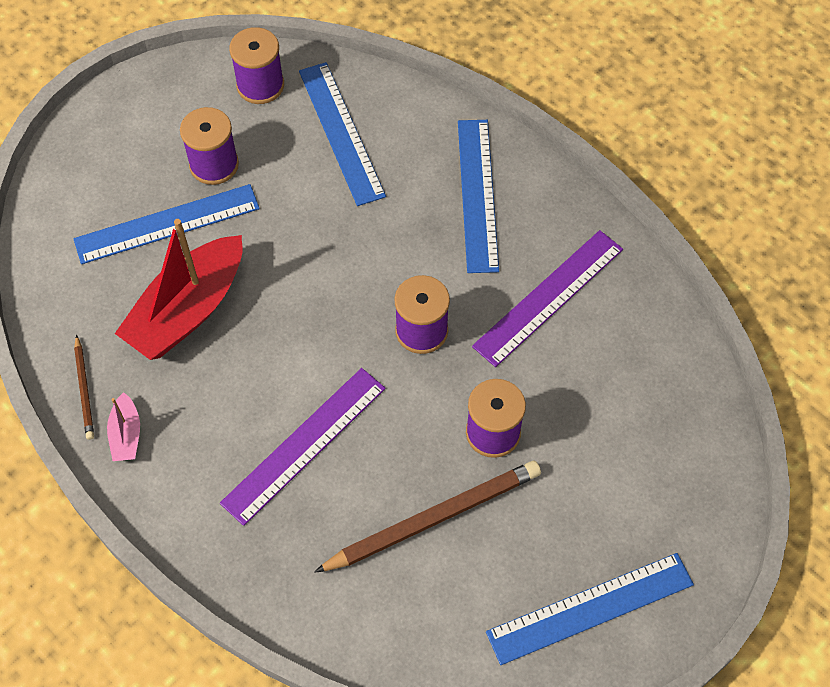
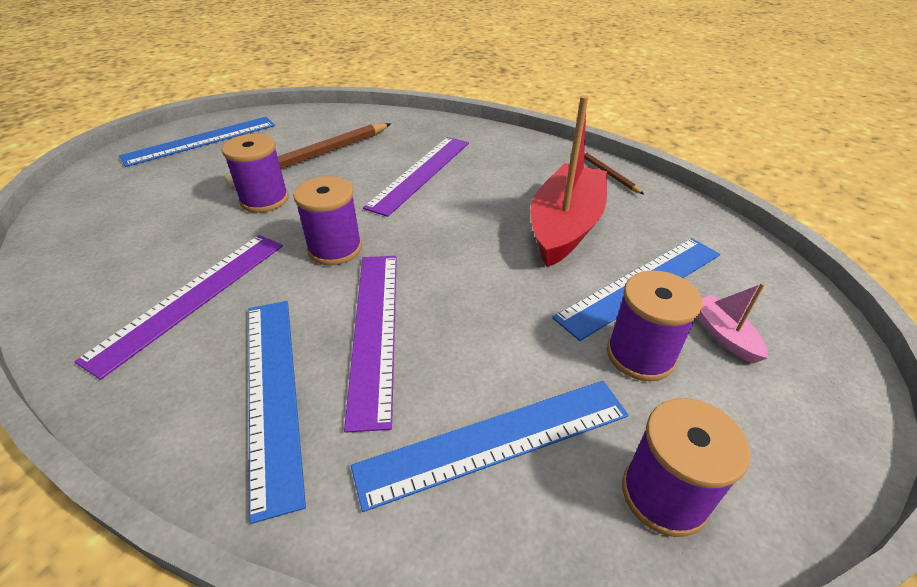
camera: 165 degrees right, 20 degrees down
pink boat [107,392,140,461] -> pink boat moved to [697,283,768,363]
blue ruler [299,62,386,206] -> blue ruler turned 75 degrees counterclockwise [351,381,628,512]
none -> purple ruler [344,256,397,433]

